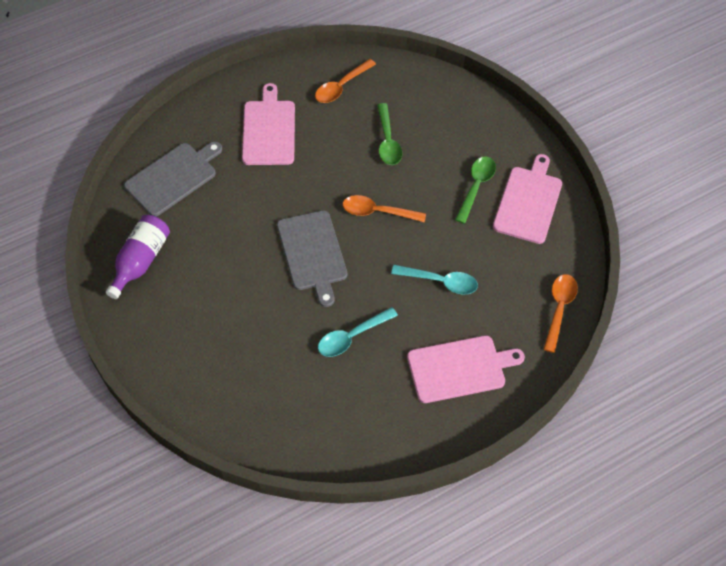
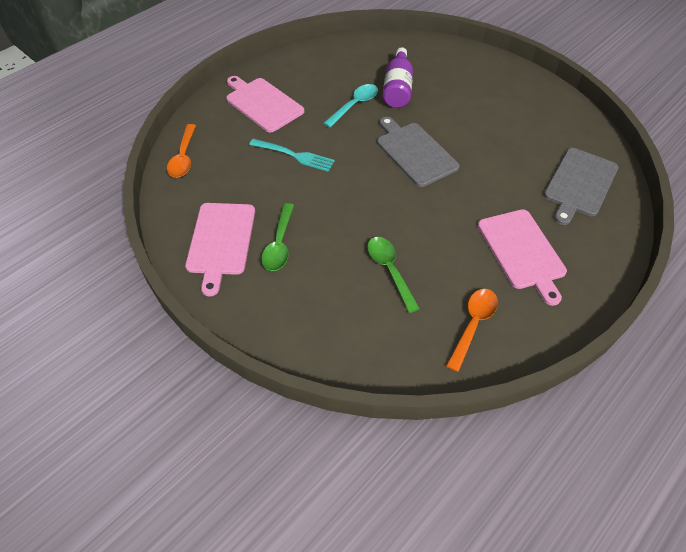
camera: 165 degrees right, 5 degrees down
purple bottle [106,215,170,299] -> purple bottle moved to [383,47,413,108]
orange spoon [343,195,426,222] -> none
turquoise spoon [391,265,478,295] -> turquoise fork [249,139,335,172]
pink cutting board [407,336,525,403] -> pink cutting board turned 75 degrees clockwise [226,76,304,132]

